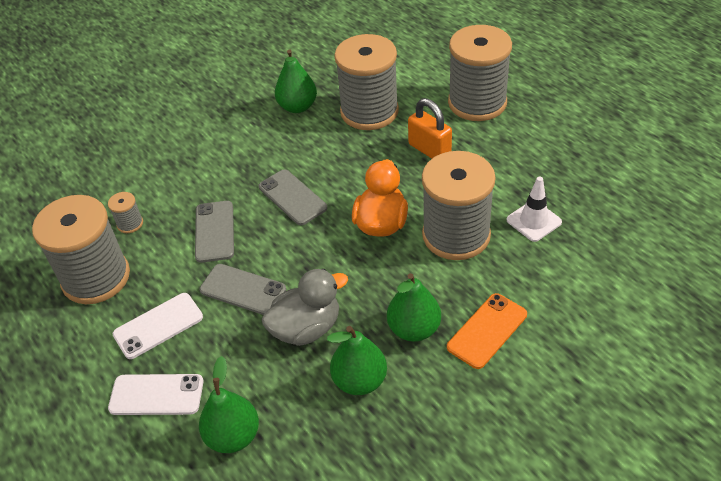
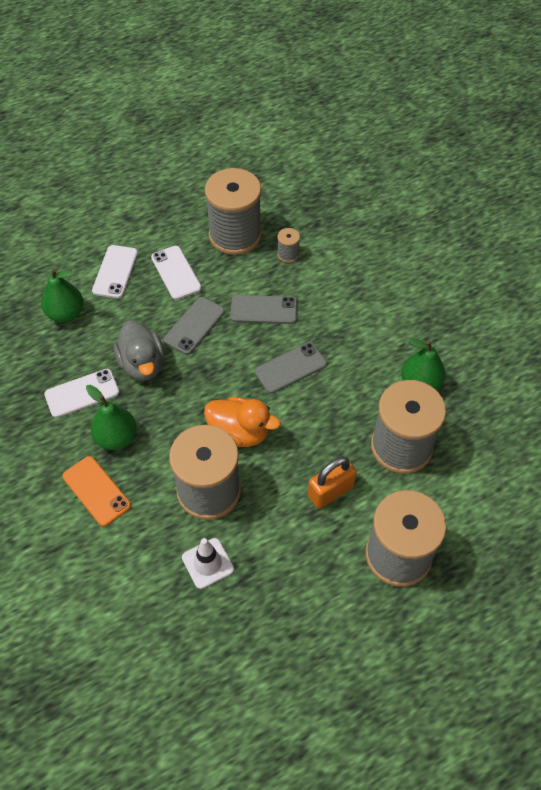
camera: 95 degrees right, 10 degrees up
green pear [327,326,387,395] -> white phone [44,369,120,418]

